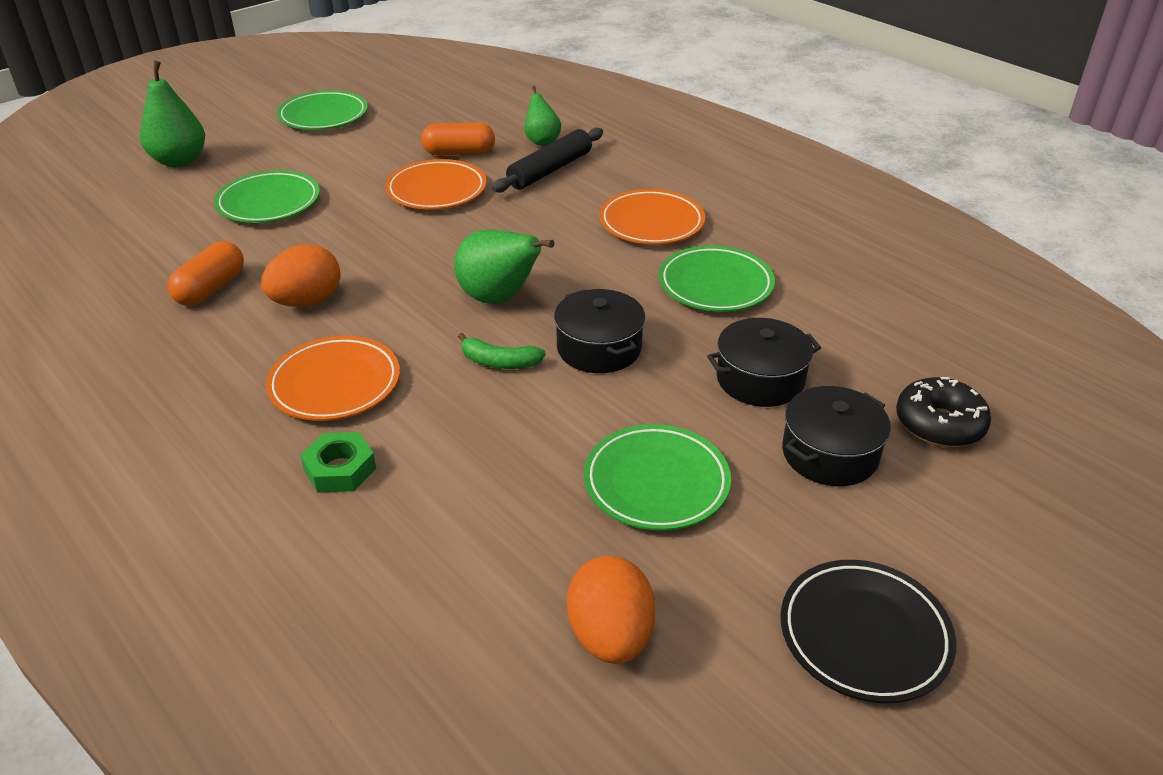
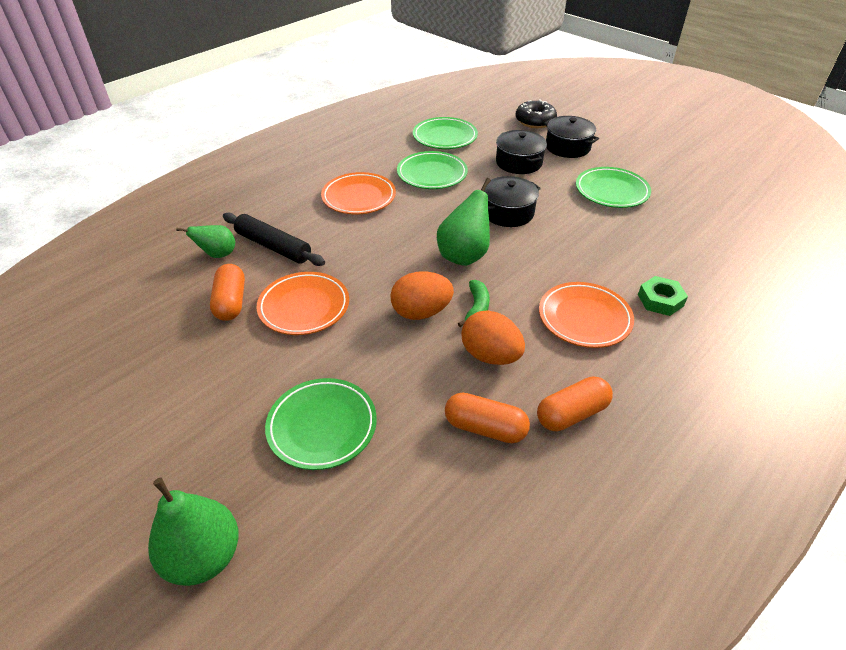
camera: 95 degrees left, 5 degrees up
green plate [277,90,368,130] -> green plate moved to [413,117,478,149]
green banana [458,333,546,369] -> green banana moved to [458,280,490,327]
orange egg [567,556,655,664] -> orange egg moved to [390,271,454,320]
black plate [781,560,956,703] -> none
none -> orange capsule [537,377,613,431]

